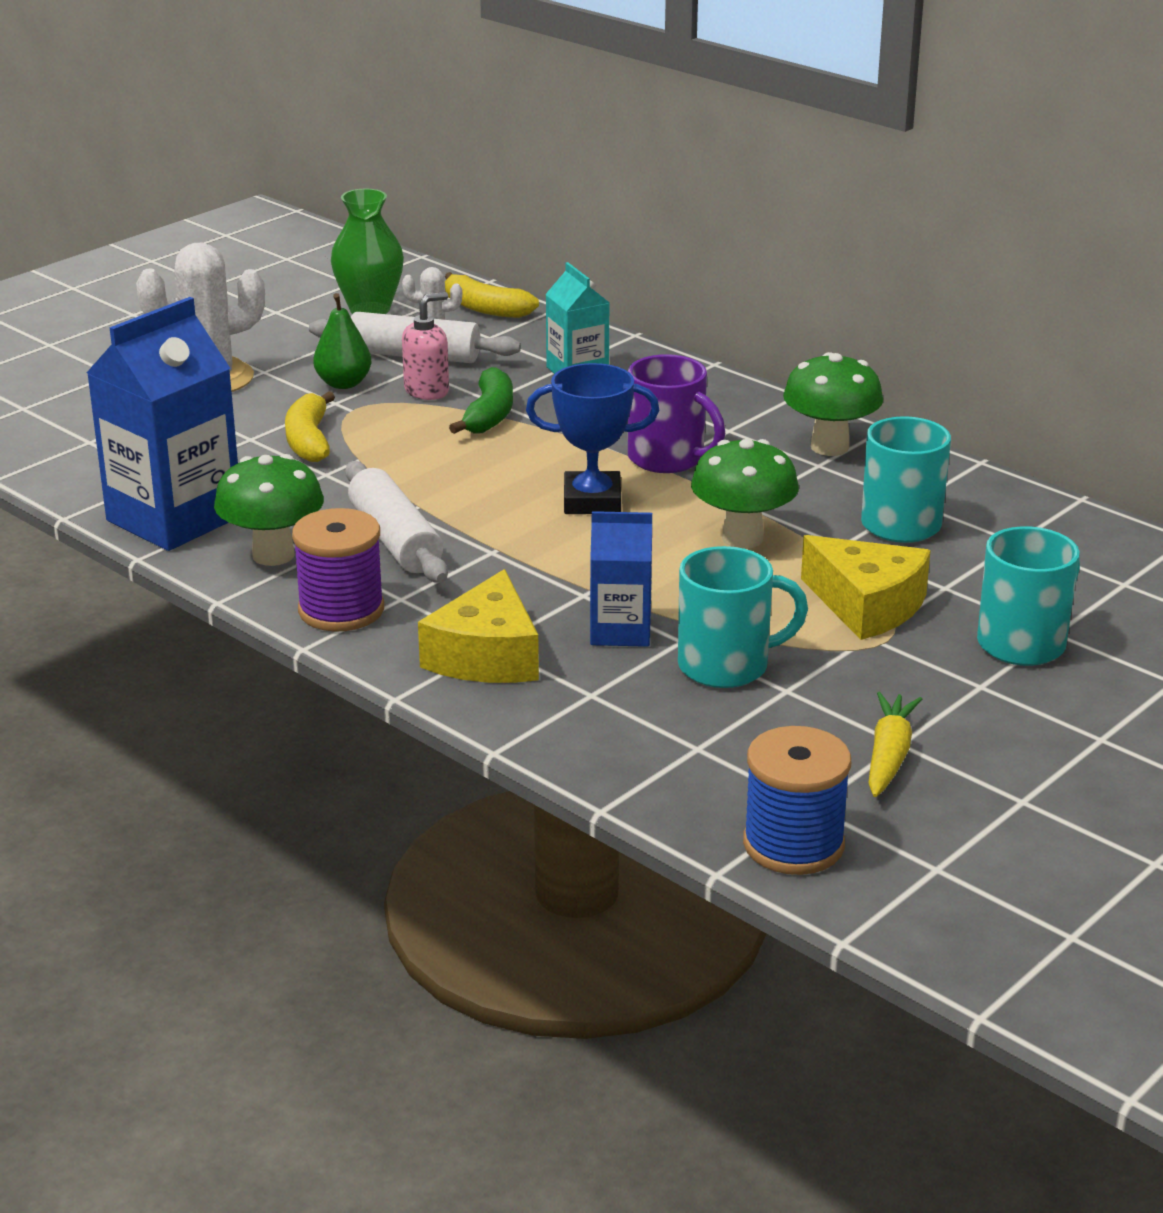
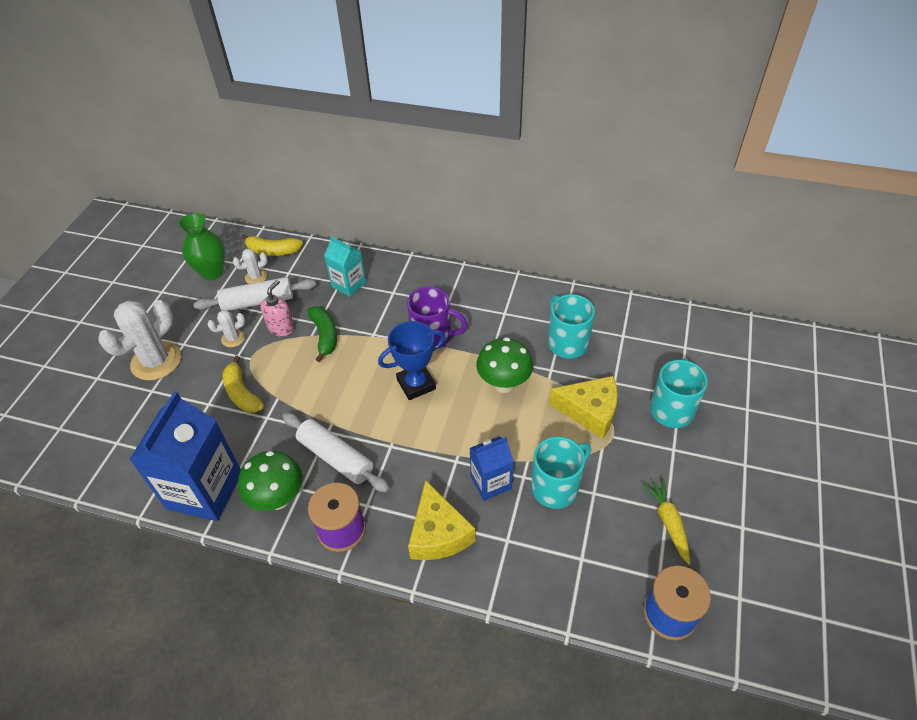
camera: 25 degrees left, 20 degrees up
green pear [313,293,372,389] -> white cactus [207,310,245,347]
green mushroom [783,352,883,456] -> none

